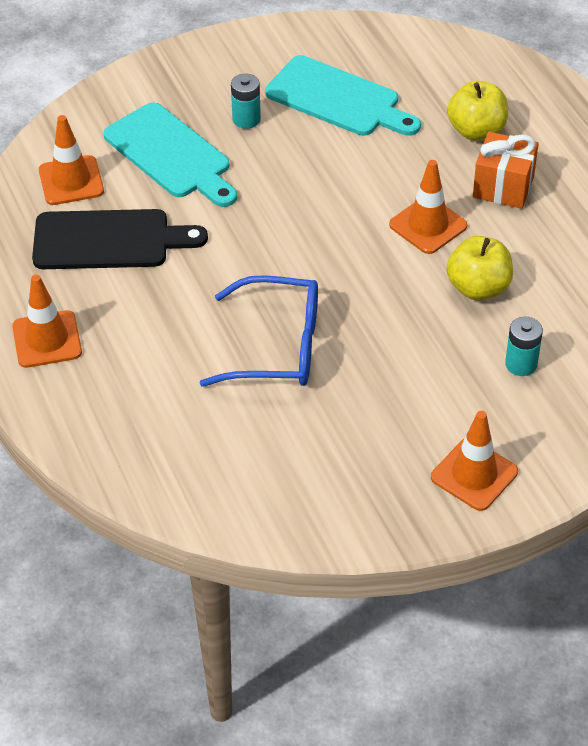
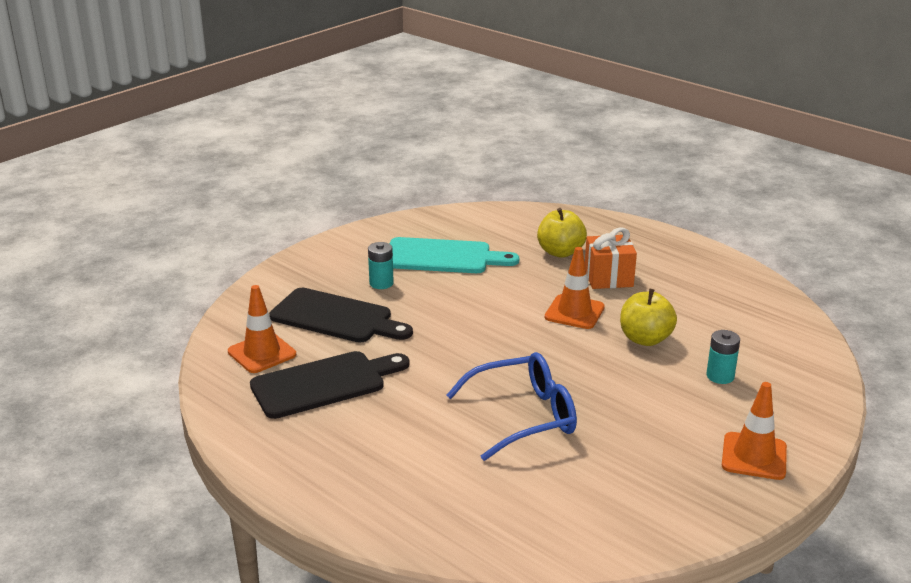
camera: 25 degrees left, 20 degrees down
orange traffic cone [12,274,82,368] -> none
turquoise cutting board [103,102,237,207] -> black cutting board [269,288,413,343]

